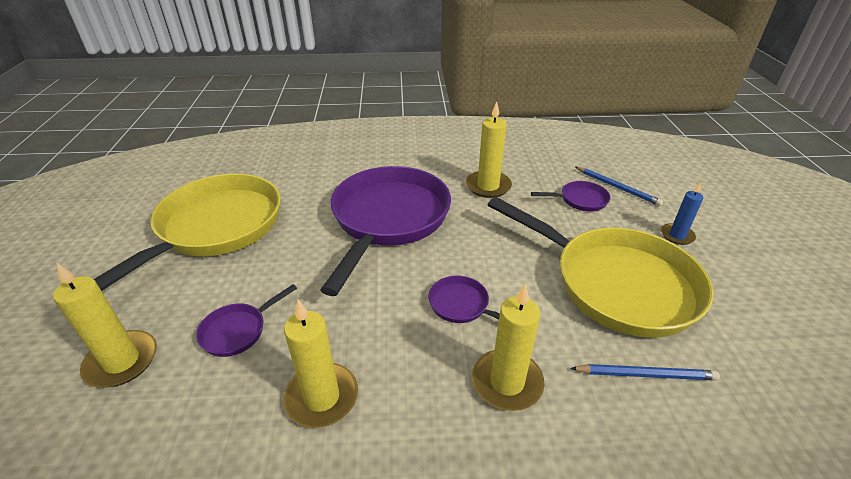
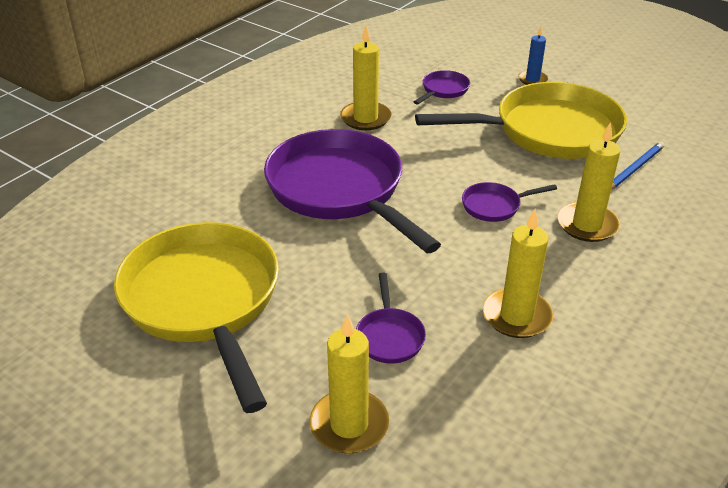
camera: 50 degrees left, 0 degrees up
blue pencil [575,167,663,206] -> none

